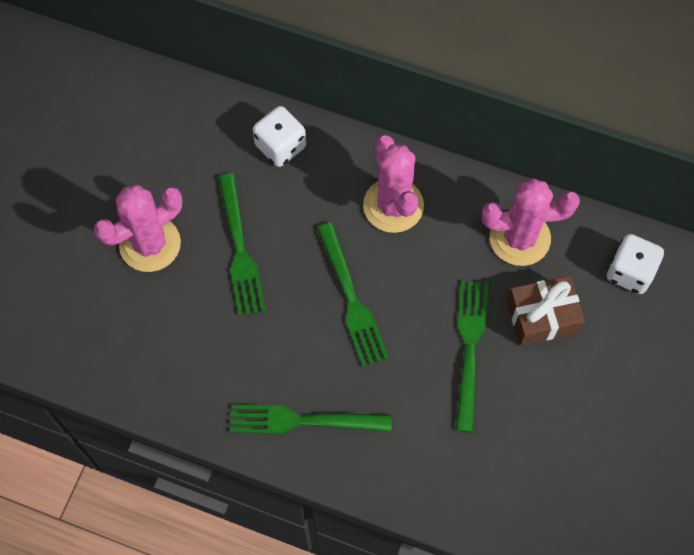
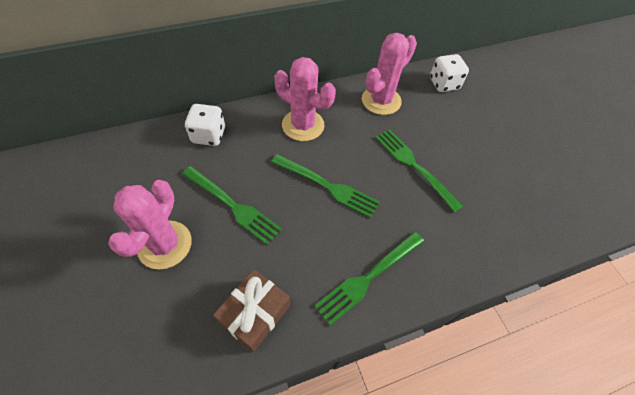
camera: 45 degrees left, 10 degrees down
brown gift [507,276,585,346] -> brown gift moved to [213,269,290,352]

